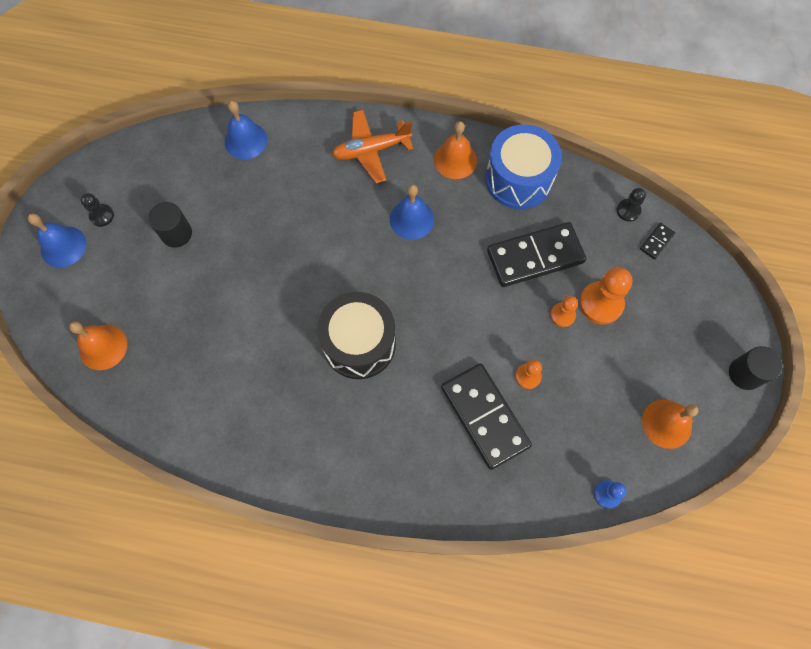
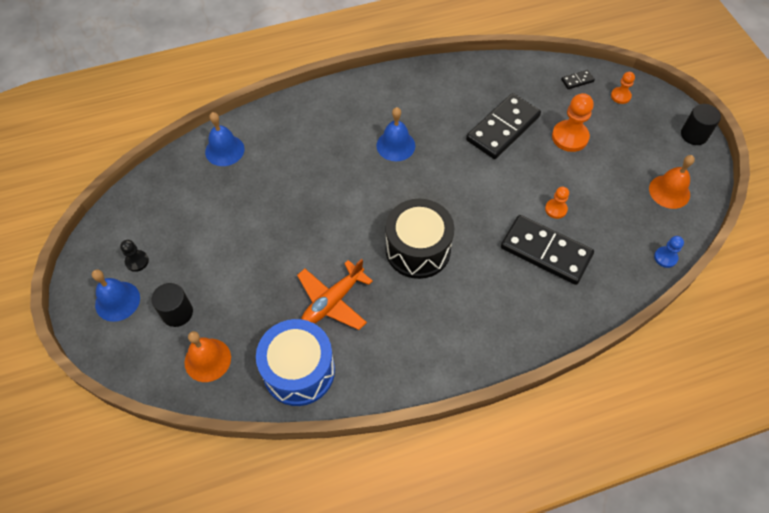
camera: 30 degrees left, 10 degrees down
black cylinder [148,202,192,247] -> black cylinder moved to [152,283,193,327]
orange plane [332,110,413,183] -> orange plane moved to [297,259,373,330]
orange bell [434,121,477,179] -> none
blue drum [485,124,562,209] -> blue drum moved to [256,319,335,406]
orange pawn [550,296,578,327] -> orange pawn moved to [611,72,635,104]
black pawn [617,188,646,222] -> none
black domino [640,223,675,259] -> black domino turned 60 degrees clockwise [561,70,595,89]

